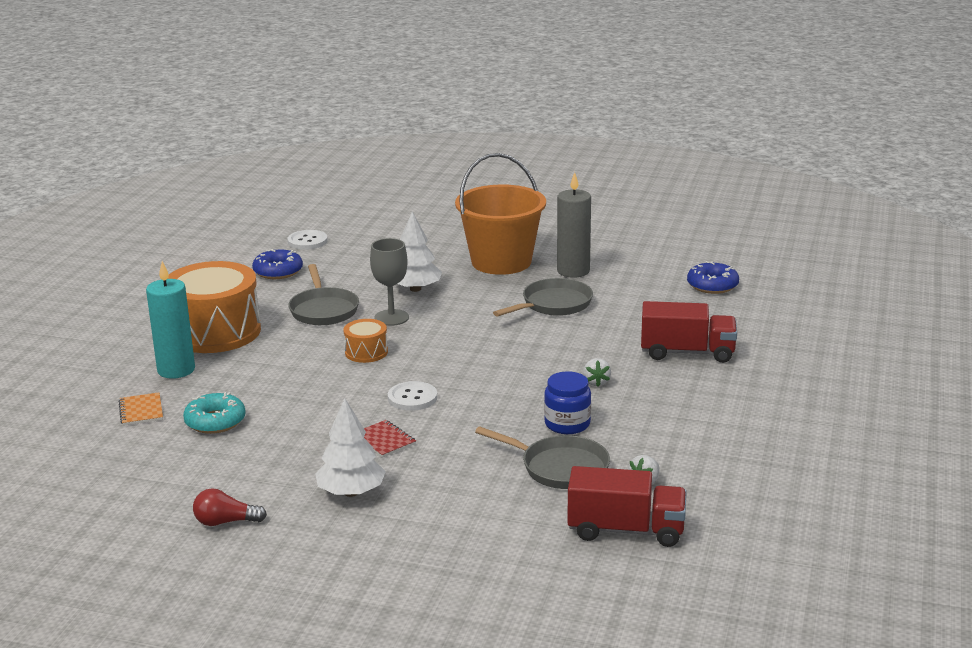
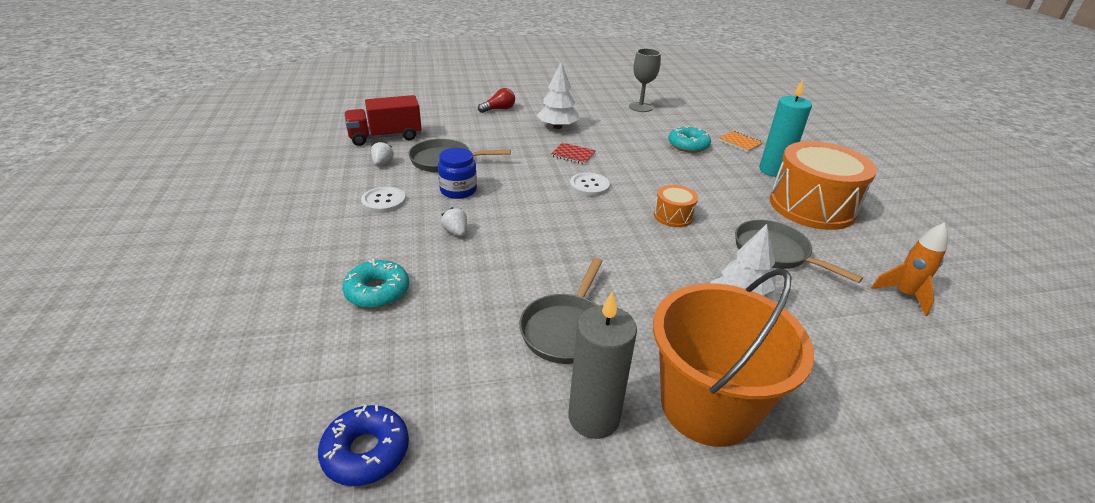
camera: 150 degrees right, 10 degrees up
red light bulb [193,488,267,526] -> red light bulb moved to [478,88,515,113]
blue donut [252,249,303,279] -> orange rocket [871,223,948,316]
white button [287,230,328,250] -> white button moved to [361,186,406,213]
grey goblet [370,238,409,326] -> grey goblet moved to [629,48,661,112]
red truck [641,301,737,363] -> turquoise donut [342,258,409,308]

